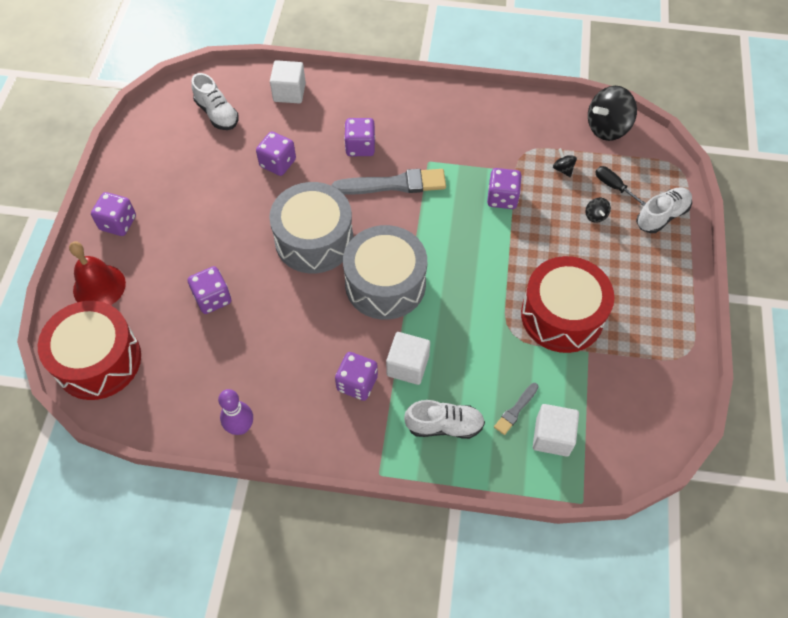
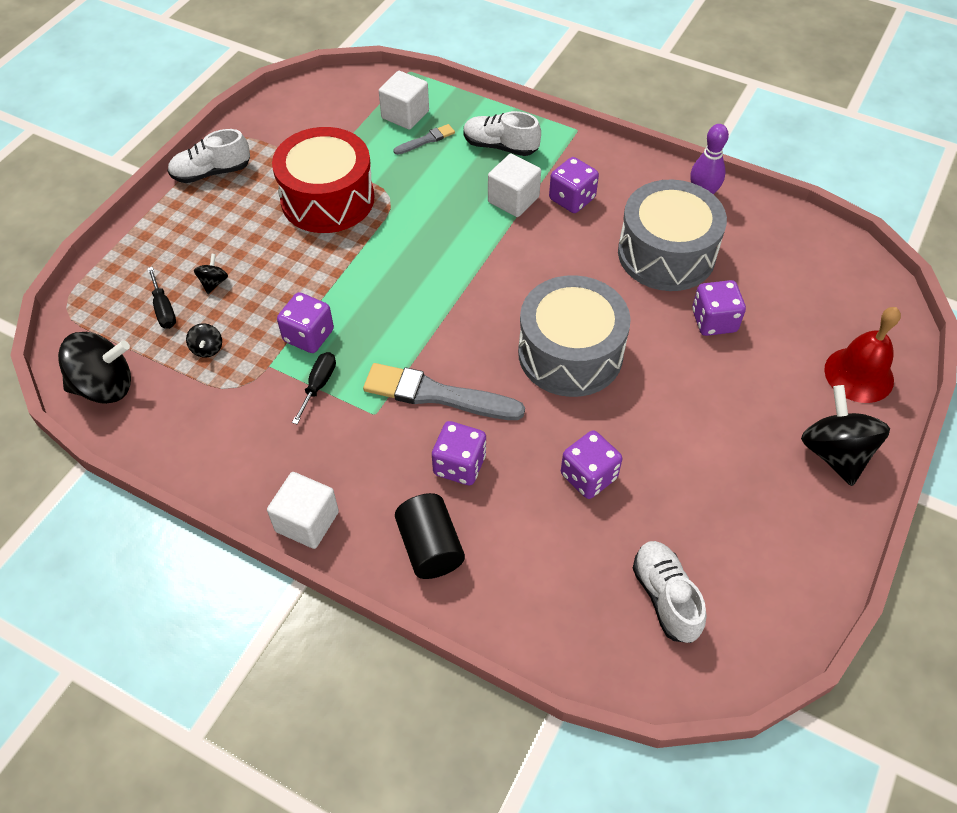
camera: 160 degrees left, 5 degrees down
red drum [38,301,141,400] -> none
purple dice [91,192,136,236] -> black spinning top [801,385,890,486]
white cube [270,60,306,104] -> white cube moved to [267,472,339,549]
grey drum [343,225,427,320] -> grey drum moved to [618,180,727,291]
white shoe [636,187,692,233] -> white shoe moved to [167,129,250,183]
none -> black screwdriver [292,352,336,424]
none -> black cylinder [395,493,465,579]

